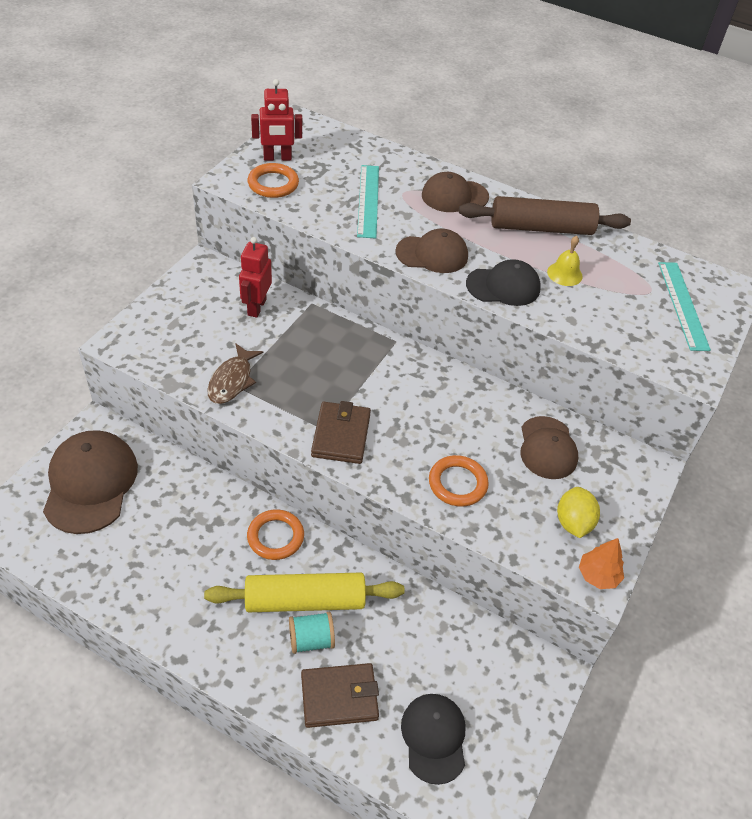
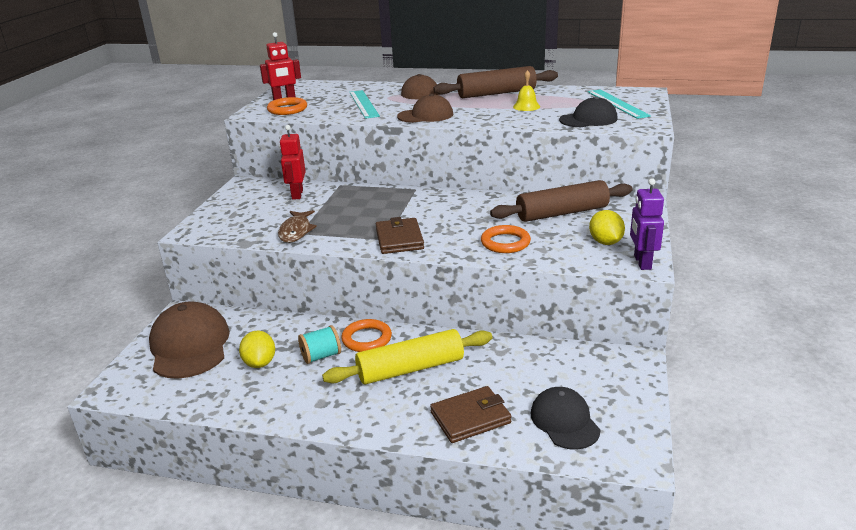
camera: 10 degrees left, 20 degrees down
turquoise spool [289,612,335,654] -> turquoise spool moved to [298,325,341,364]
black cap [466,259,541,306] -> black cap moved to [559,97,618,127]
brown cap [521,416,578,479] -> brown rolling pin [490,180,633,222]
orange tree [579,538,624,589] -> purple robot [630,178,664,270]
none -> yellow lemon [239,331,275,368]

